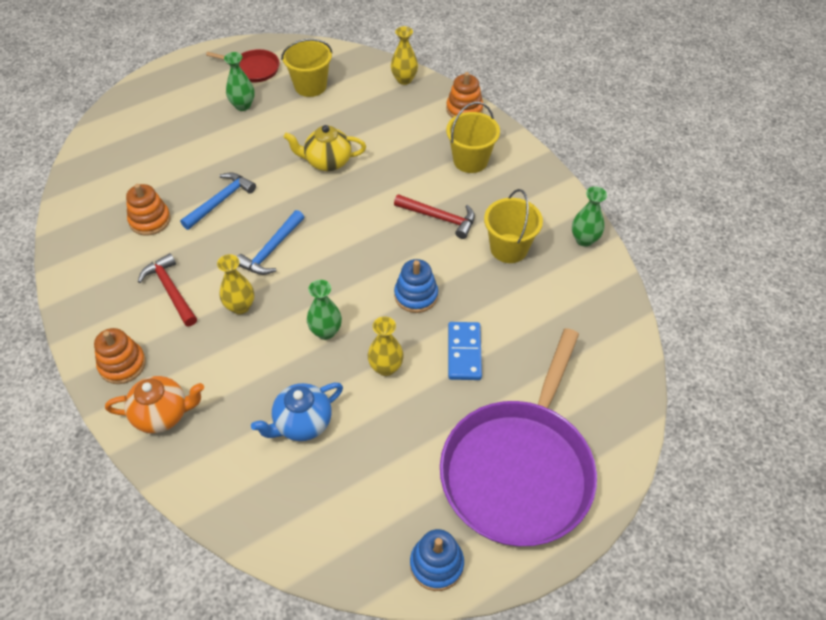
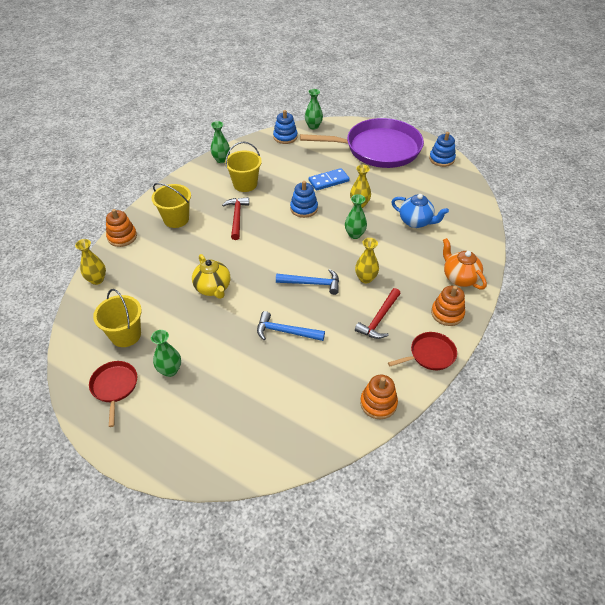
camera: 115 degrees left, 5 degrees down
orange stacking toy [126,184,171,236] -> orange stacking toy moved to [360,375,398,419]
none -> blue stacking toy [273,110,298,144]
none -> green vase [305,89,323,130]
none -> red pan [388,332,457,370]

